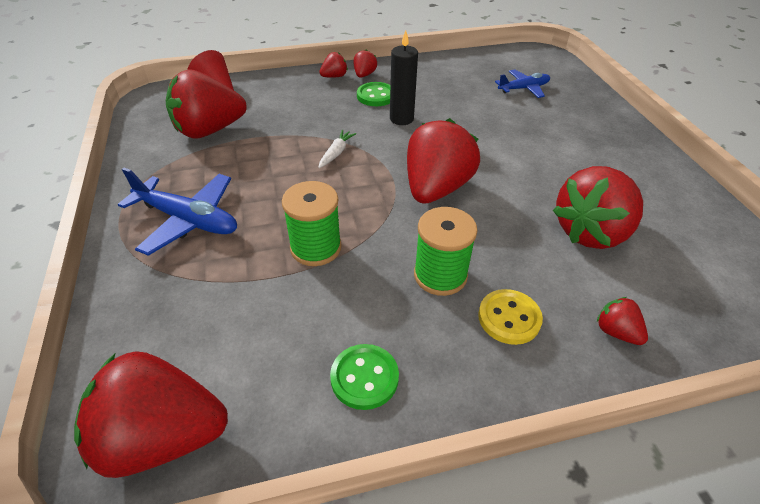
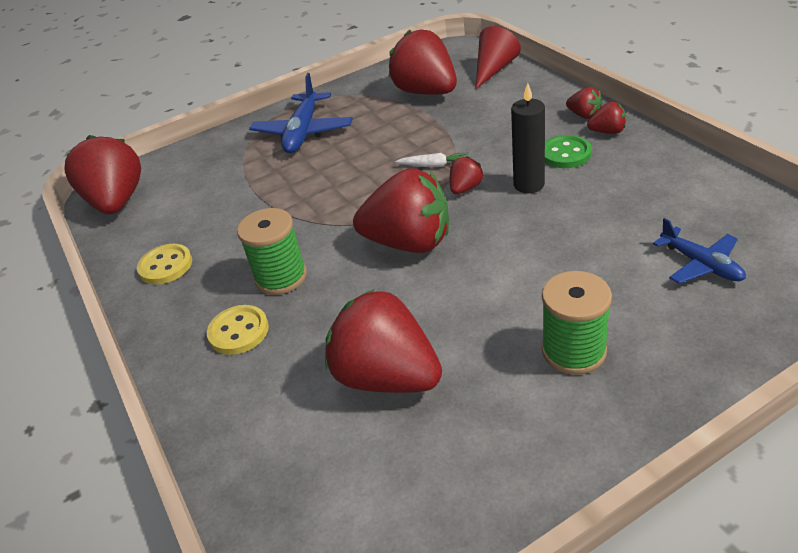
camera: 80 degrees right, 5 degrees down
green spool [282,181,342,266] -> green spool moved to [542,271,612,375]
green button [330,344,399,410] -> yellow button [137,244,192,285]
red strawberry [597,297,648,345] -> red strawberry moved to [450,156,483,194]

